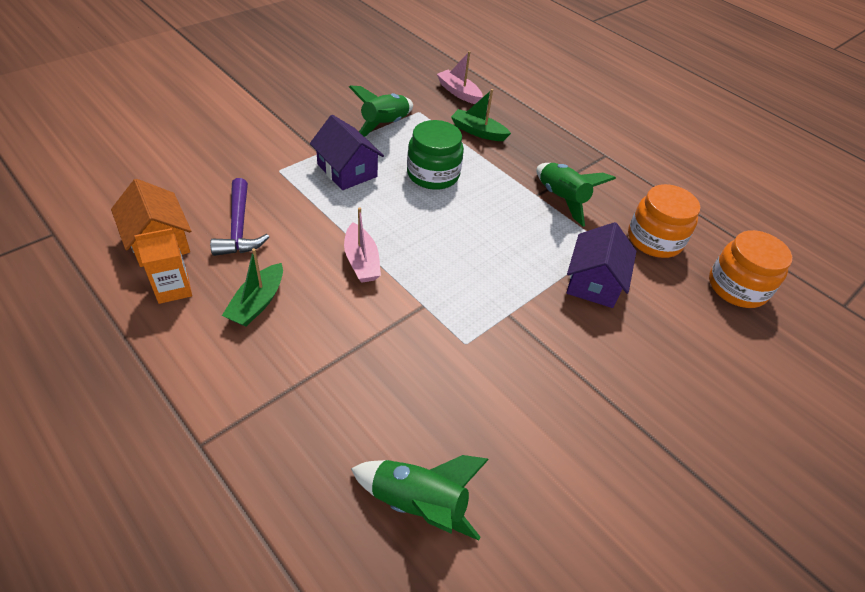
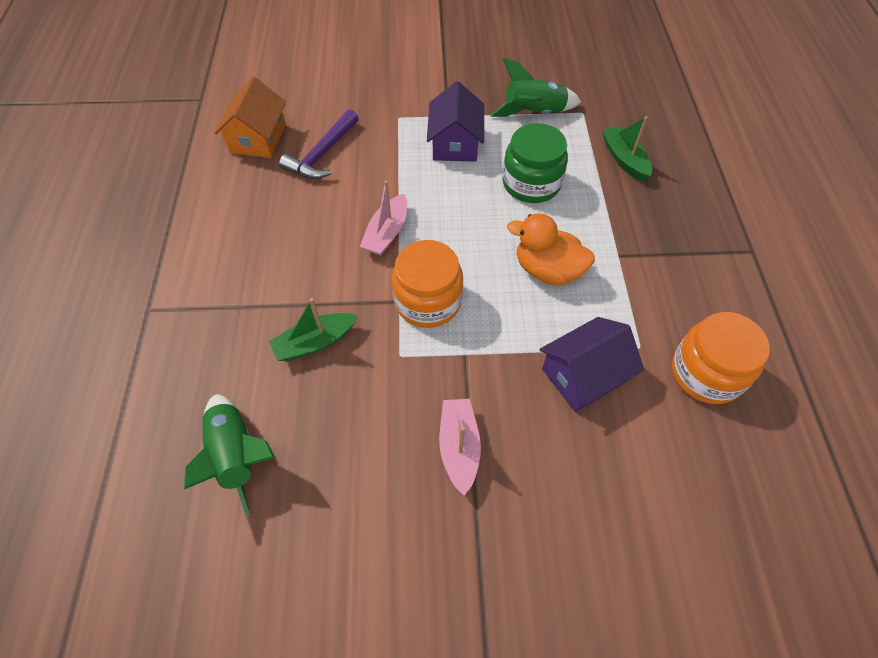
camera: 45 degrees right, 10 degrees up
orange carton [134,228,192,304] -> none
green boat [222,248,283,327] -> green boat moved to [269,298,358,361]
pink boat [437,51,483,104] -> pink boat moved to [439,399,481,496]
green rocket [536,163,616,227] -> none
orange jar [709,230,792,308] -> orange jar moved to [392,240,463,328]
none -> orange duck [507,213,595,285]

